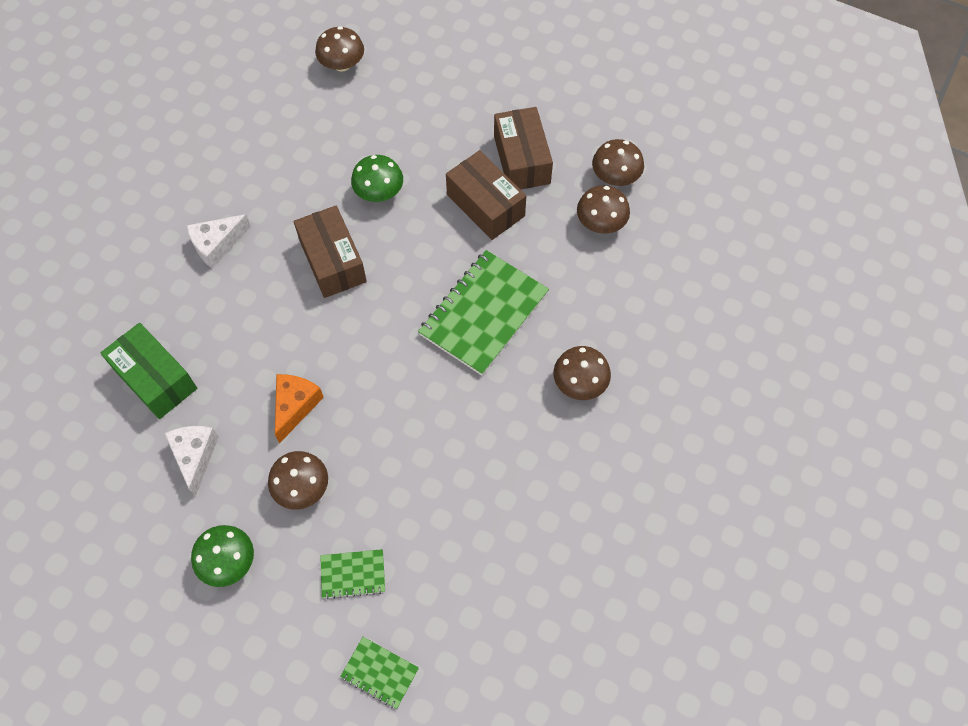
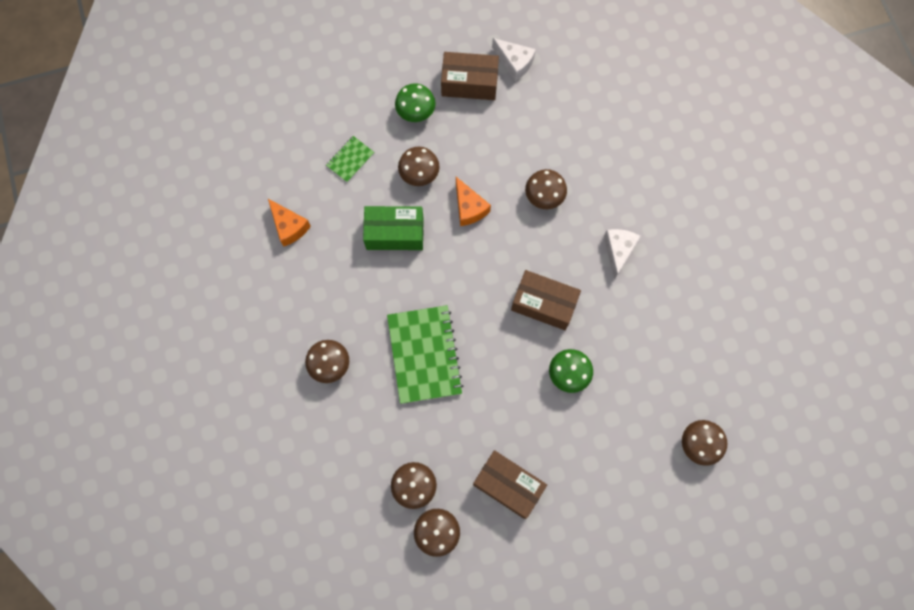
camera: 135 degrees right, 10 degrees up
green box [100,323,197,419] -> green box moved to [363,206,424,250]
white cheese [164,426,219,497] -> white cheese moved to [492,38,536,81]
green notebook [340,637,419,709] -> none
brown box [446,150,526,240] -> brown box moved to [441,52,499,100]
none -> orange cheese [268,199,311,246]
none -> brown mushroom [525,169,567,209]

